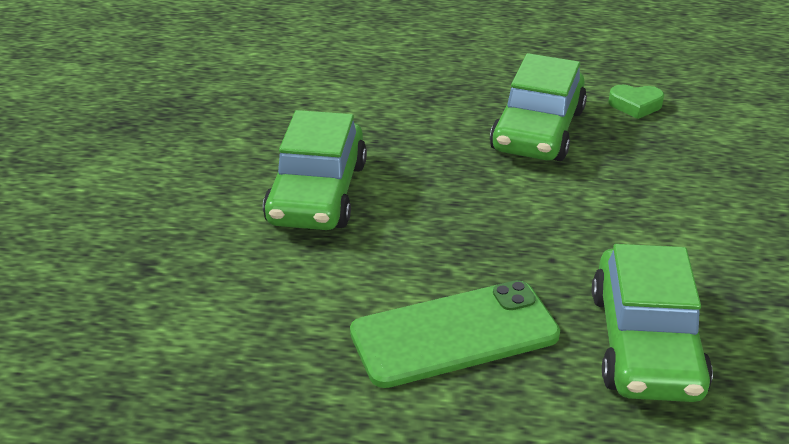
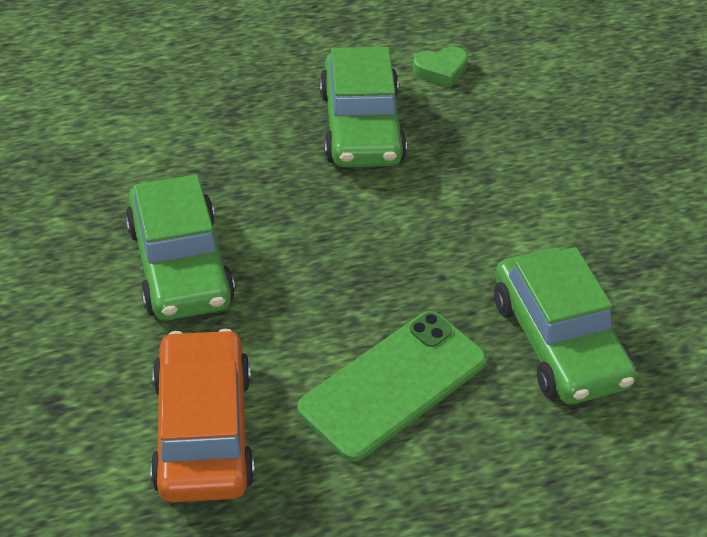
camera: 25 degrees left, 10 degrees up
none -> orange car [150,329,255,503]

